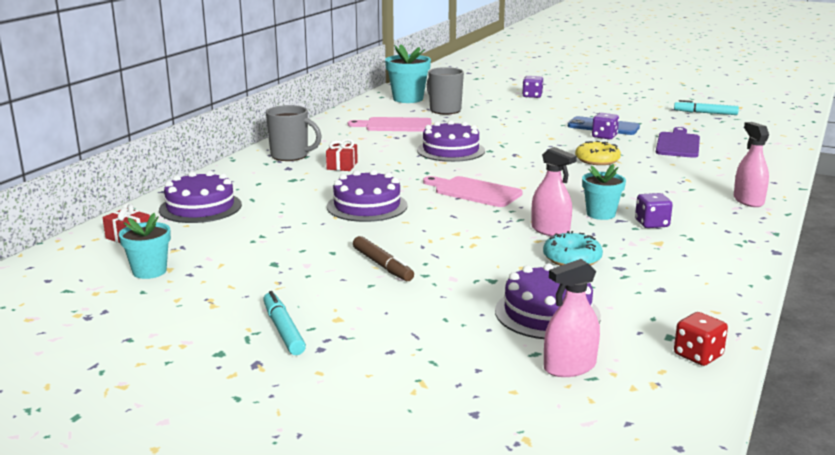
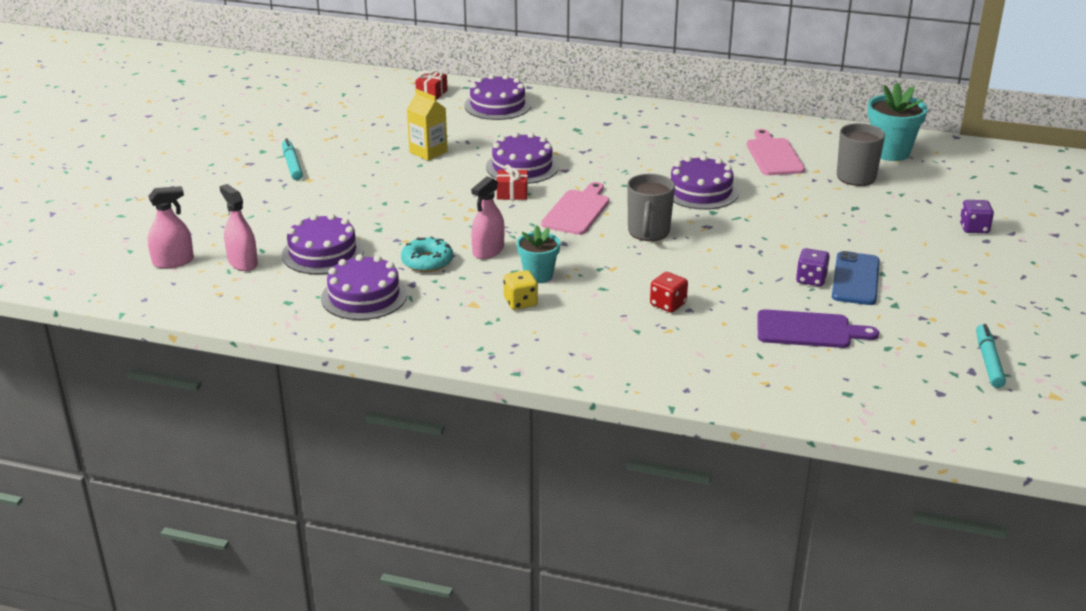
camera: 80 degrees right, 10 degrees up
turquoise flower pot [119,213,171,279] -> none
turquoise marker [263,291,306,355] -> turquoise marker turned 75 degrees counterclockwise [282,139,303,180]
grey mug [266,105,322,161] -> grey mug moved to [627,174,675,241]
red gift [326,139,358,171] -> red gift moved to [497,165,528,200]
brown marker [353,236,414,281] -> none
yellow donut [575,141,621,165] -> none
purple dice [635,193,673,228] -> yellow dice [503,270,538,310]
red dice [674,312,728,366] -> red dice moved to [650,272,688,313]
pink spray bottle [734,122,769,207] -> pink spray bottle moved to [147,186,194,268]
none -> purple cake [321,254,407,320]
none -> yellow carton [407,89,448,161]

